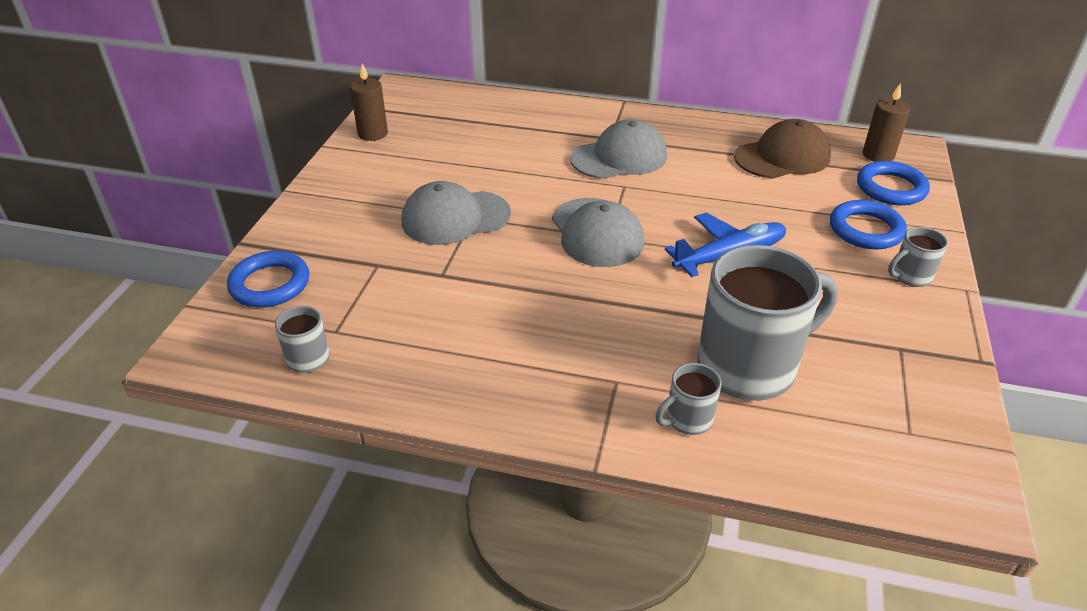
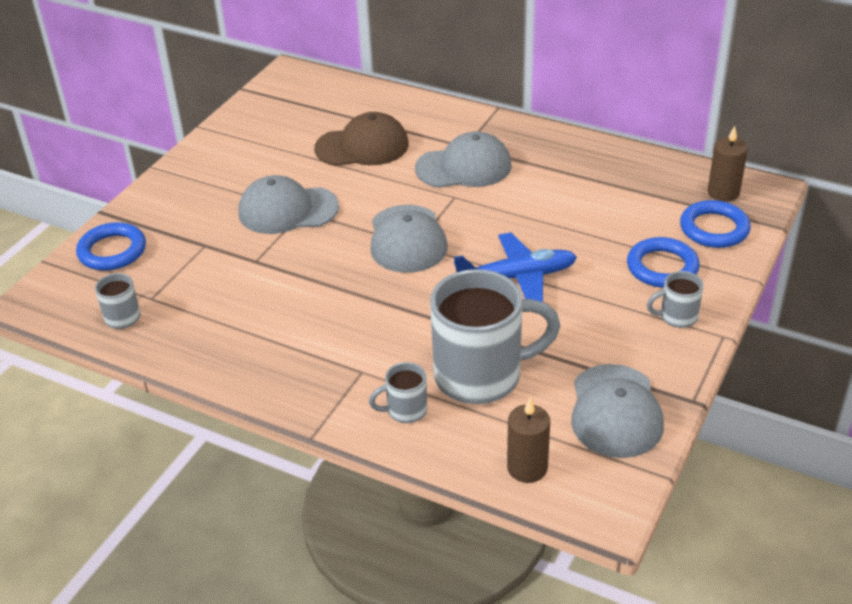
camera: 15 degrees right, 0 degrees up
brown candle [350,64,388,141] -> brown candle moved to [507,398,550,483]
brown cap [734,119,831,179] -> brown cap moved to [314,112,409,166]
none -> grey cap [571,364,664,458]

